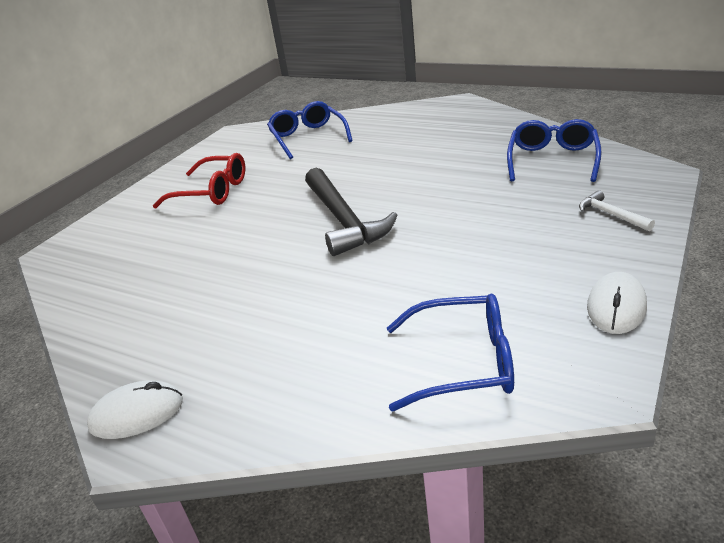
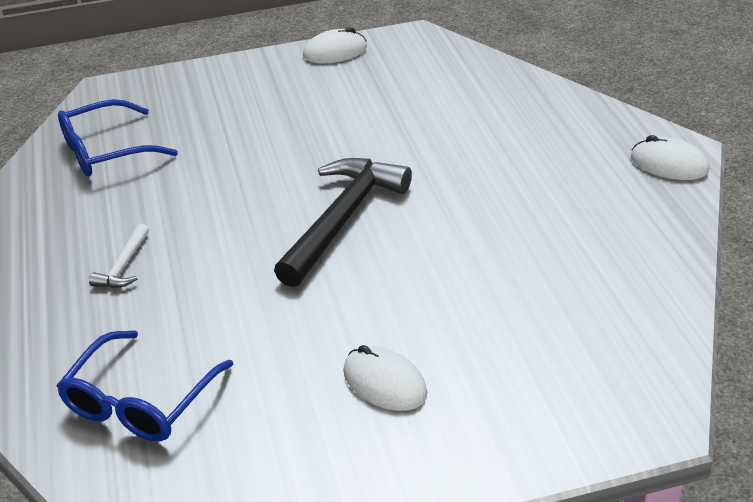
camera: 135 degrees left, 5 degrees up
red glasses [153,153,245,209] -> white mouse [343,345,427,411]
blue glasses [387,294,514,411] -> none
white hammer [579,190,655,231] -> white hammer moved to [89,224,149,288]

